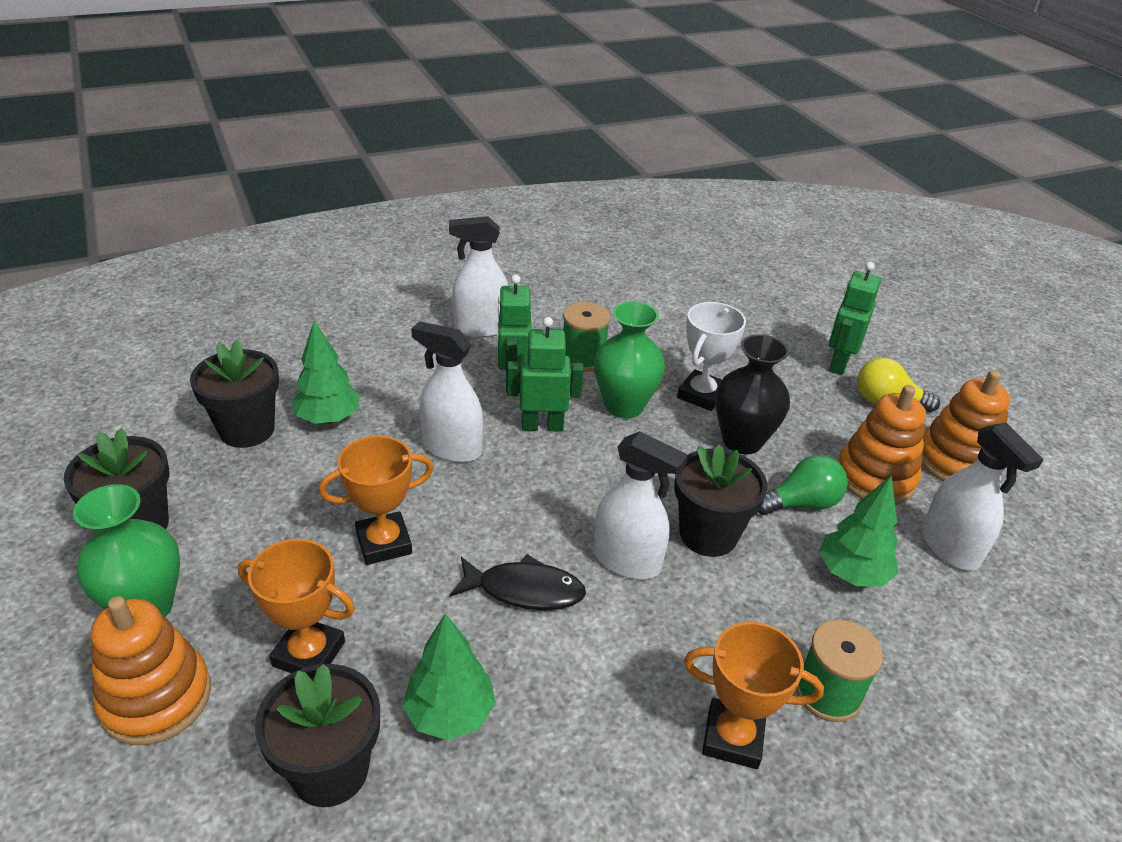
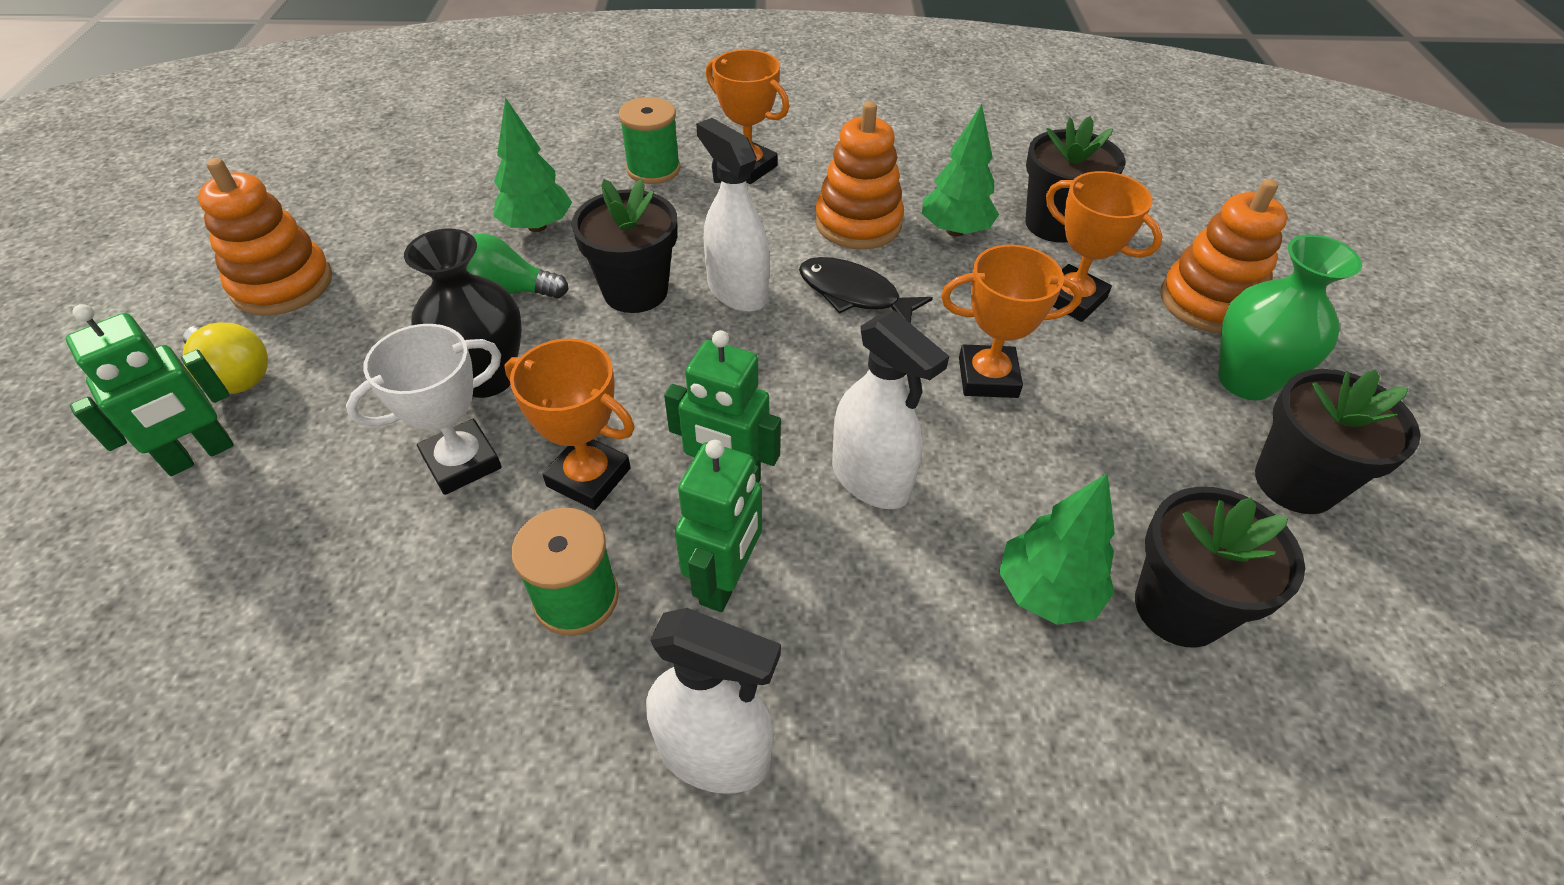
camera: 155 degrees left, 10 degrees up
green vase [594,301,665,419] -> orange trophy [505,339,634,510]
orange stacking toy [838,385,926,504] -> orange stacking toy moved to [815,101,904,250]
white spray bottle [922,423,1043,571] -> none

